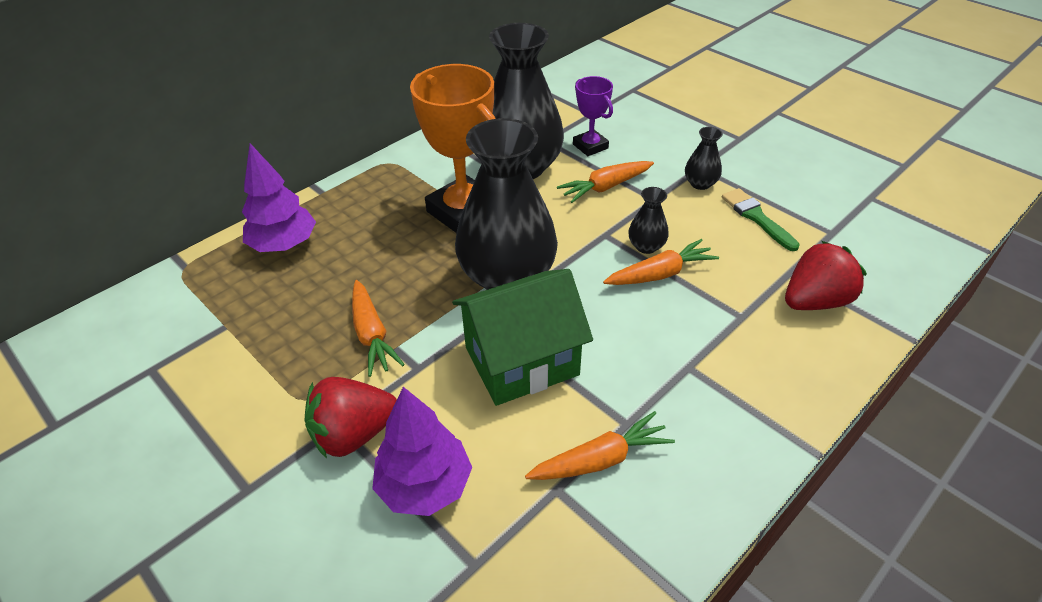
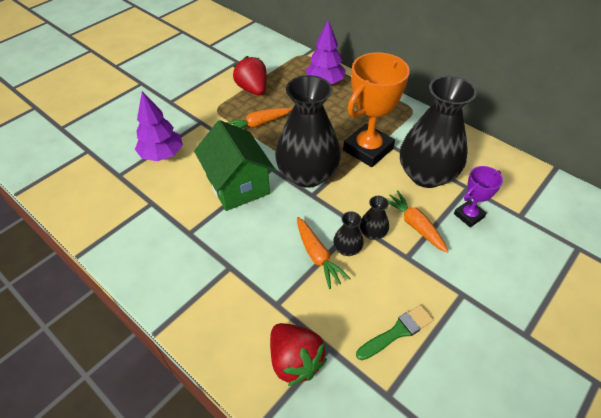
camera: 85 degrees right, 5 degrees up
red strawberry [305,377,397,458] -> red strawberry moved to [233,56,267,95]
orange carrot [525,411,675,480] -> none
black vase [685,127,723,190] -> black vase moved to [360,196,389,240]

